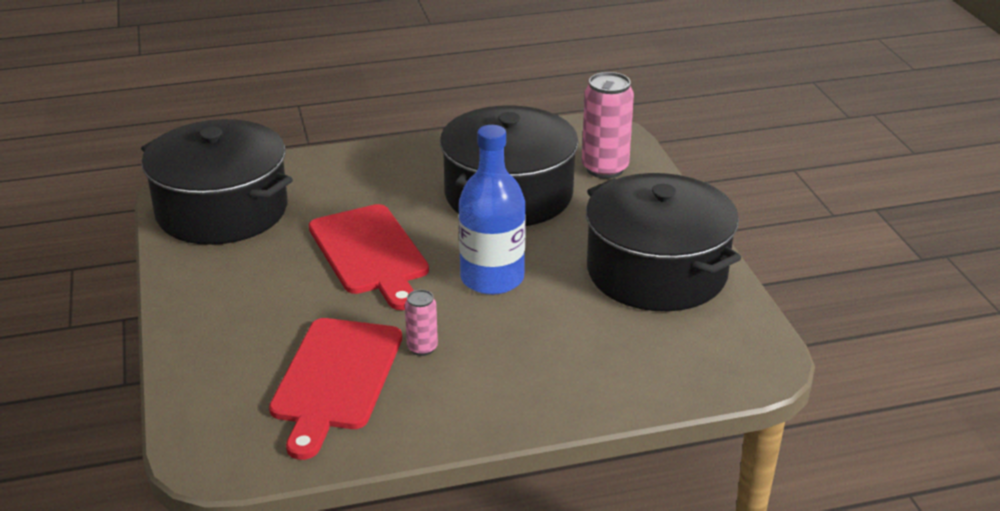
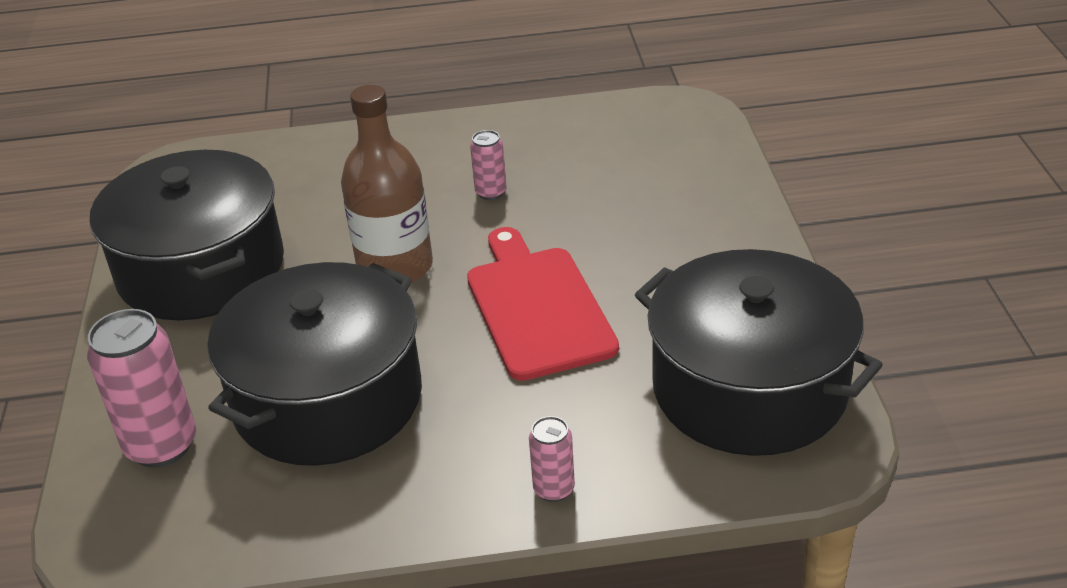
camera: 170 degrees left, 5 degrees up
red cutting board [269,318,402,460] -> none
blue bottle [458,125,526,295] -> brown bottle [341,85,433,284]
none -> pink can [529,416,575,502]

